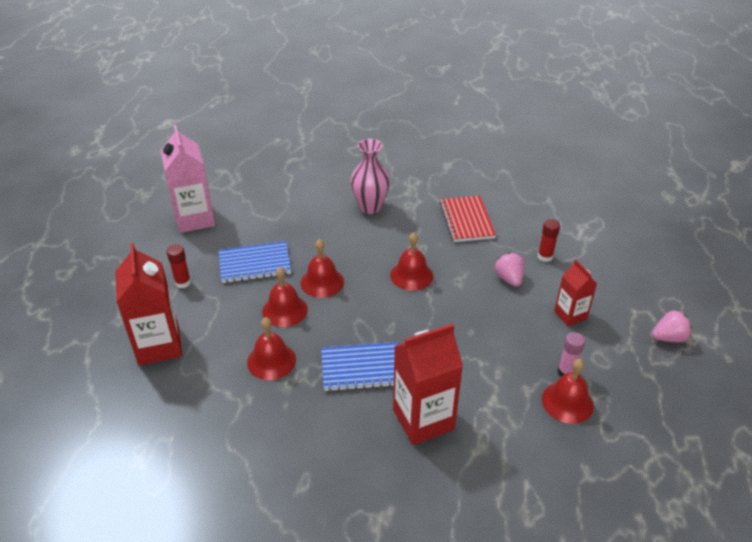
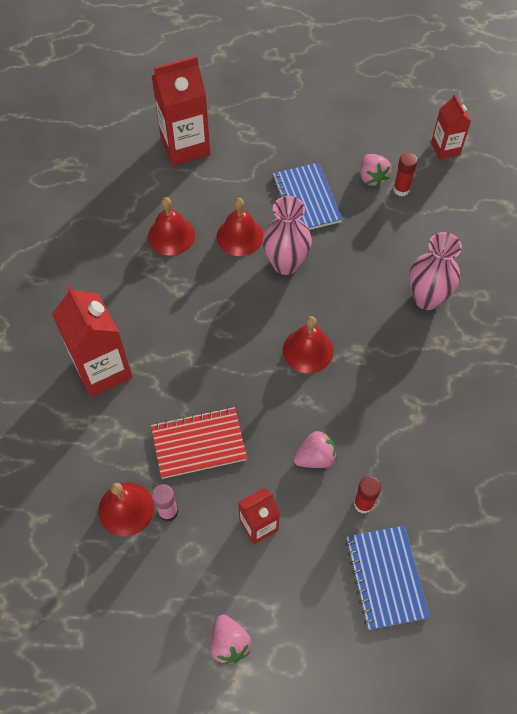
camera: 85 degrees right, 20 degrees up
pink carton [161,125,215,233] -> none
red glue stick [167,244,191,288] -> red glue stick moved to [393,152,418,196]
red bell [301,239,344,298] -> pink vase [262,196,312,275]
blue notebook [321,342,399,392] -> blue notebook moved to [345,526,430,630]
red notebook [439,196,496,242] -> red notebook moved to [151,407,247,479]
none -> pink strawberry [360,154,391,187]
none -> red carton [431,94,471,160]

